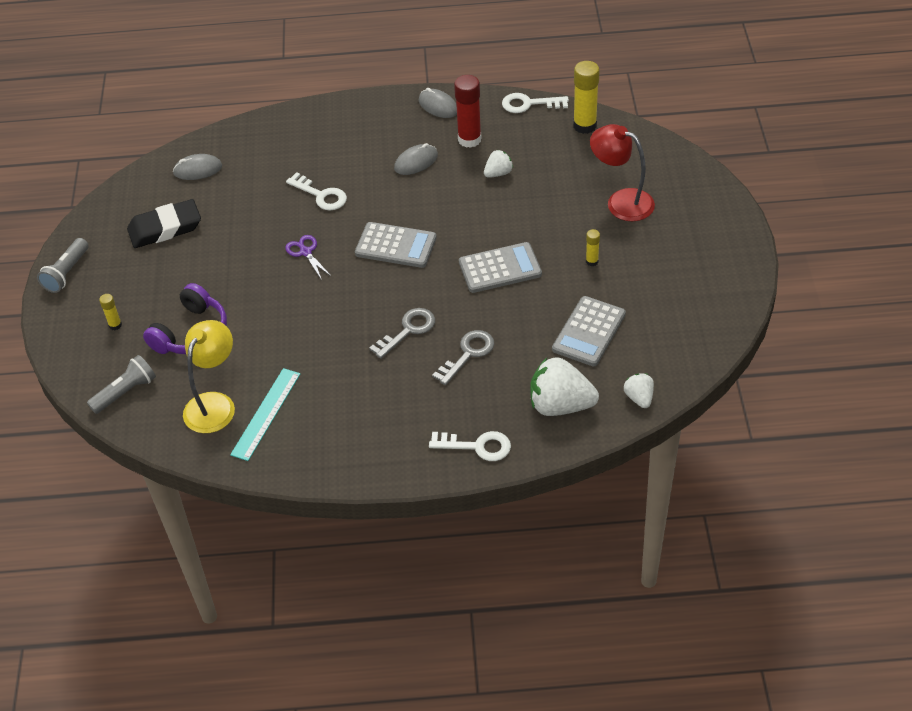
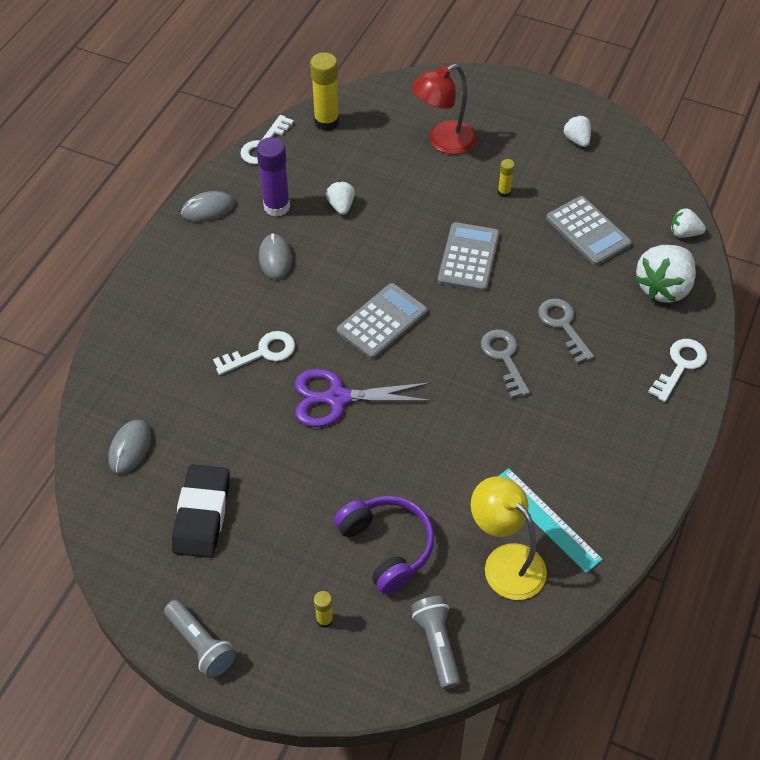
camera: 65 degrees left, 5 degrees up
purple scissors [285,235,332,280] -> purple scissors [294,369,433,427], size x1.80
red glue stick [454,75,482,148] -> purple glue stick [256,137,290,217]
none -> white strawberry [564,116,591,147]

